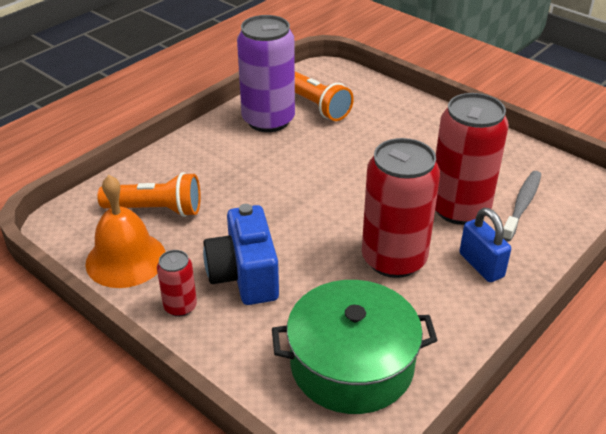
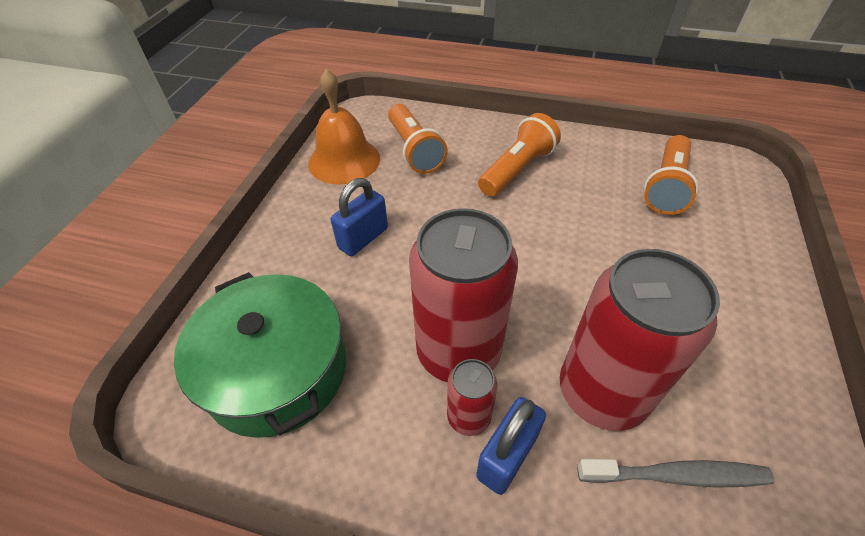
camera: 65 degrees right, 10 degrees up
red can [157,250,197,317] -> red can moved to [447,359,497,436]
blue camera [203,204,279,305] -> blue padlock [331,178,388,256]
purple can [237,15,295,132] -> none
none -> orange flashlight [478,113,561,196]

